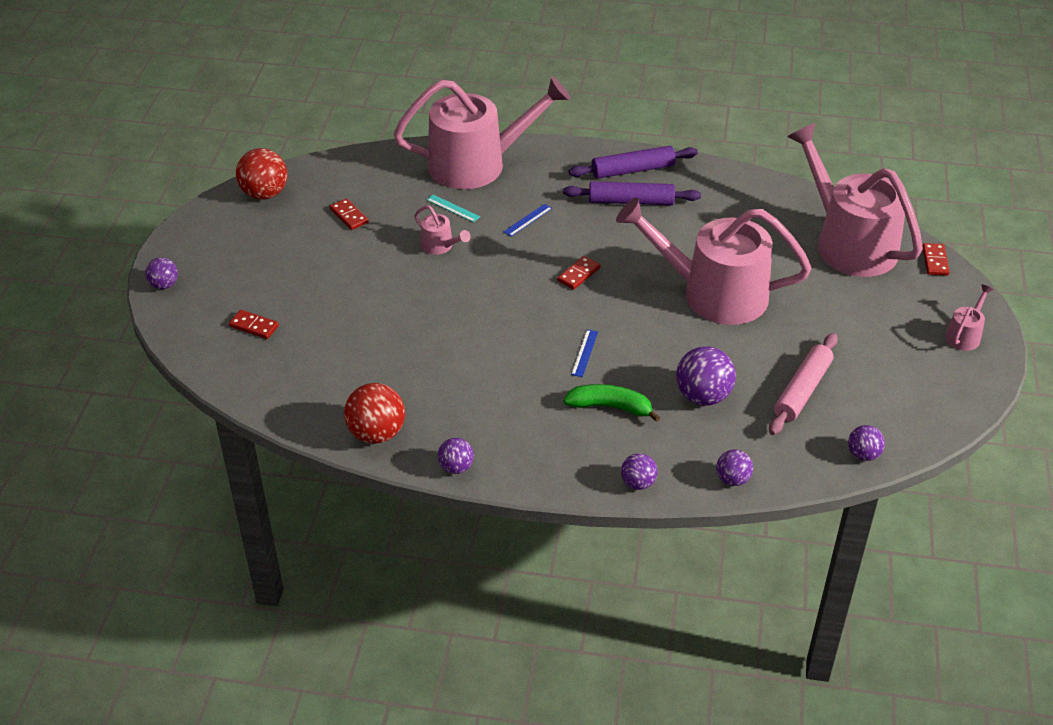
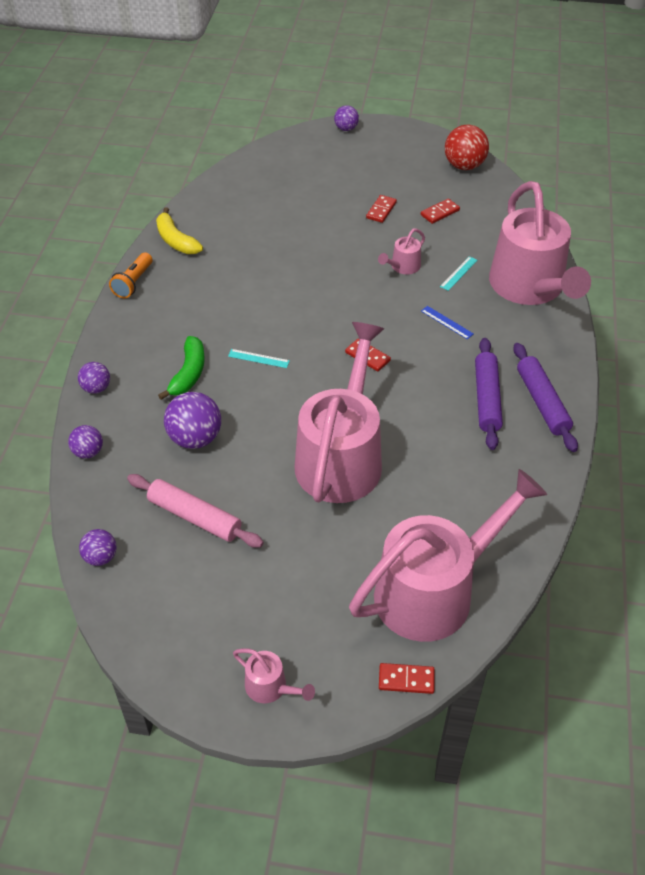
camera: 90 degrees right, 5 degrees up
red domino [229,310,279,339] -> red domino moved to [366,195,397,223]
red ball [344,383,405,444] -> yellow banana [156,207,203,254]
purple ball [438,438,474,474] -> orange flashlight [109,252,152,298]
blue ruler [571,330,598,377] -> turquoise ruler [228,349,290,368]

